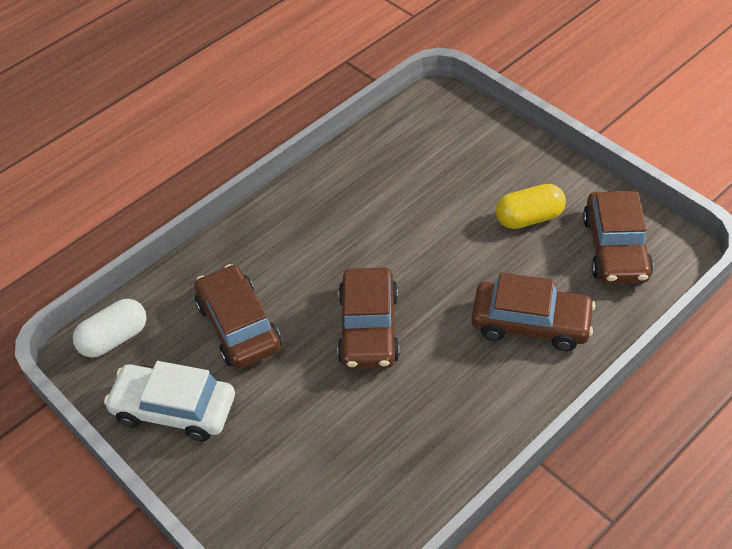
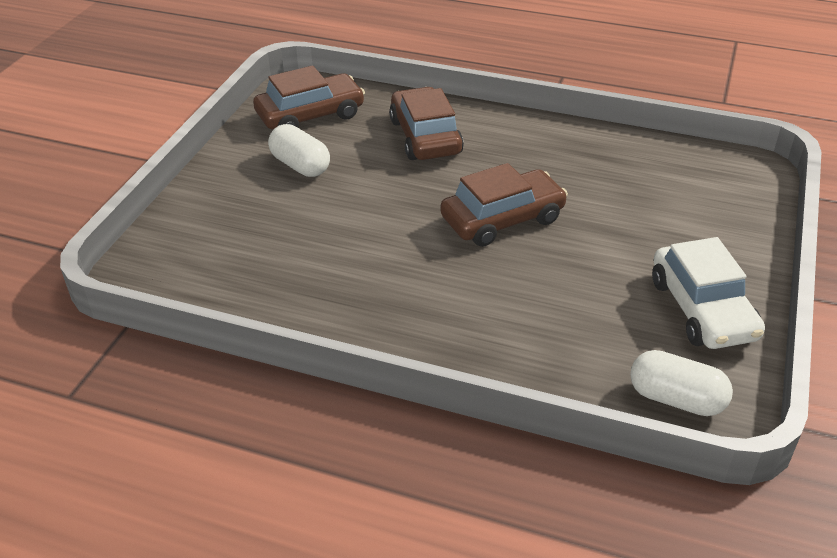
camera: 120 degrees left, 10 degrees down
brown car [194,264,281,369] -> none
yellow capsule [496,184,566,229] -> white capsule [268,124,330,177]

